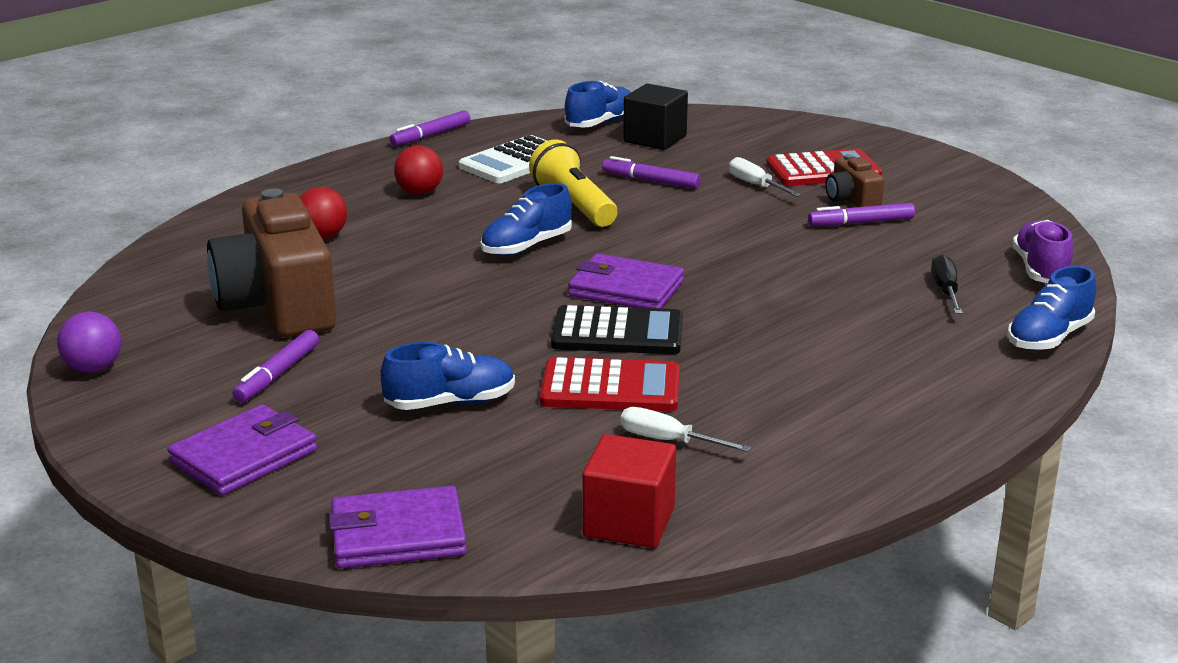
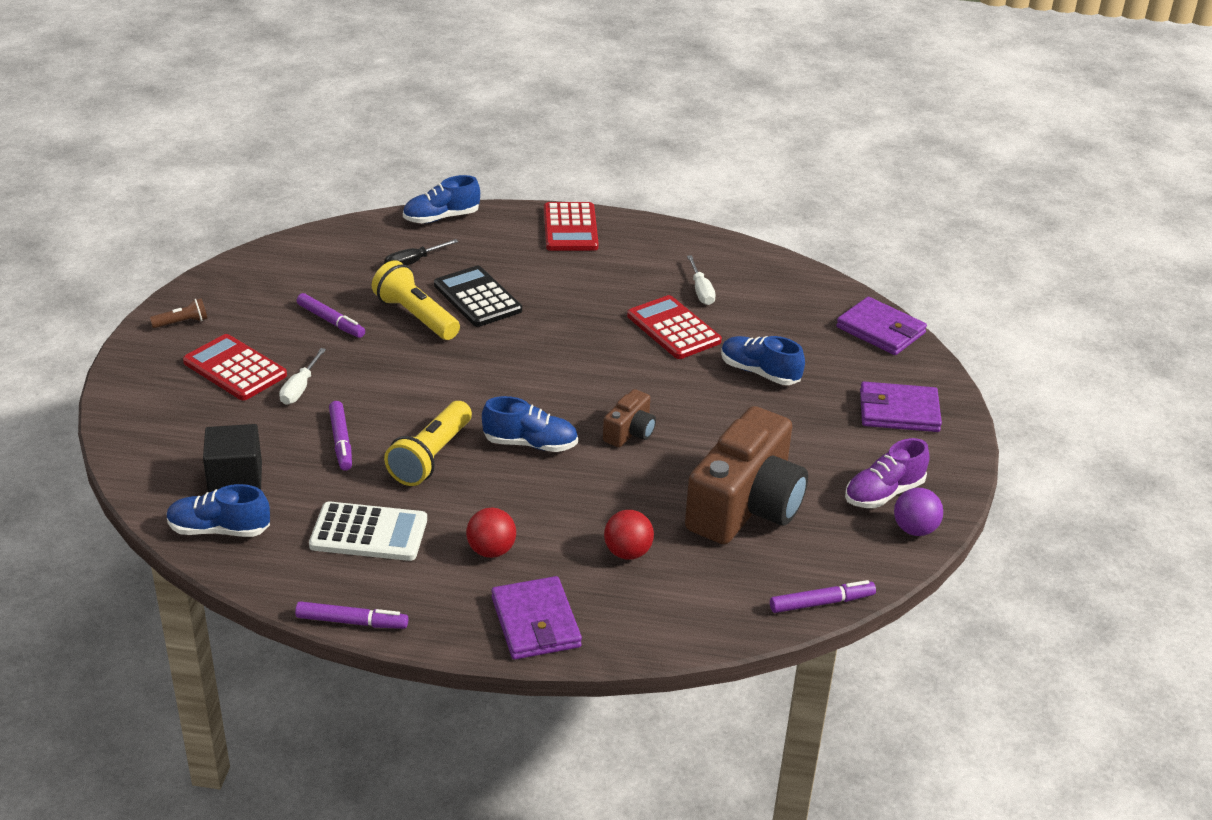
camera: 130 degrees left, 10 degrees up
purple marker [233,330,319,402] -> purple marker moved to [770,580,876,613]
black calculator [551,305,683,354] -> black calculator moved to [434,266,522,327]
purple wallet [568,253,684,309] -> purple wallet moved to [491,576,582,660]
red cube [582,434,676,548] -> none
brown camera [826,154,884,207] -> brown camera moved to [603,389,656,447]
blue shoe [1007,266,1096,351] -> blue shoe turned 150 degrees clockwise [403,175,480,223]
purple shoe [1012,220,1073,283] -> purple shoe moved to [845,438,930,508]
none -> brown flashlight [150,298,208,328]
none -> yellow flashlight [372,260,460,340]
none -> red calculator [544,202,599,251]

